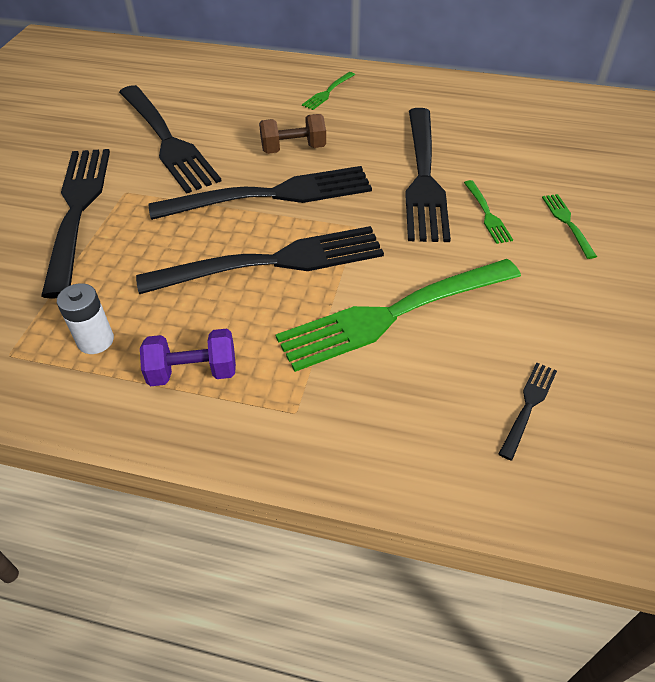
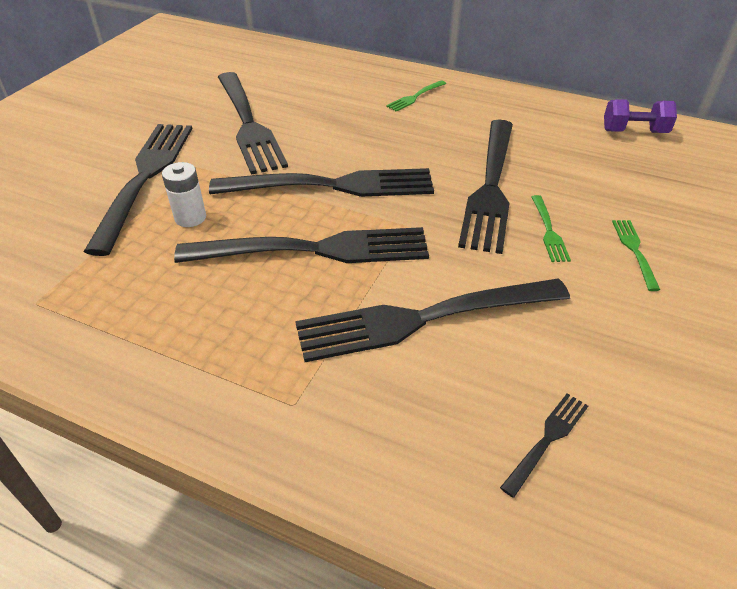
camera: 10 degrees right, 5 degrees down
white battery [57,283,114,354] -> white battery moved to [162,162,206,227]
purple dumbbell [140,329,236,386] -> purple dumbbell moved to [604,99,677,133]
brown dumbbell [259,114,326,154] -> none
green fork [276,259,521,372] -> black fork [295,278,570,362]

